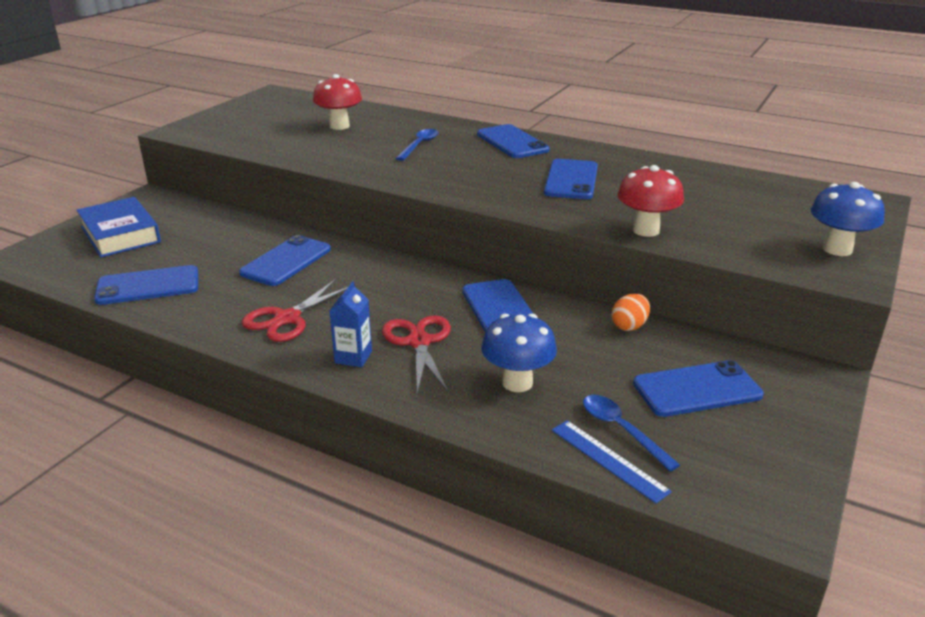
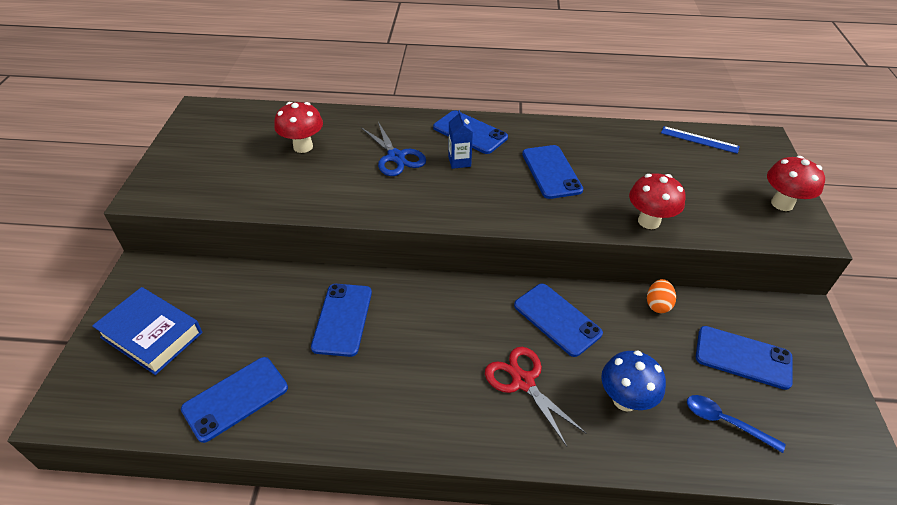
camera: 25 degrees left, 15 degrees up
red scissors [242,279,355,342] -> none
blue carton [329,281,372,367] -> blue carton moved to [448,110,473,169]
blue spoon [396,129,439,161] -> blue scissors [361,122,426,176]
blue ruler [552,420,672,503] -> blue ruler moved to [661,126,740,154]
blue phone [633,360,764,417] -> blue phone turned 60 degrees clockwise [696,326,793,390]
blue mushroom [811,182,885,256] -> red mushroom [767,156,825,211]

